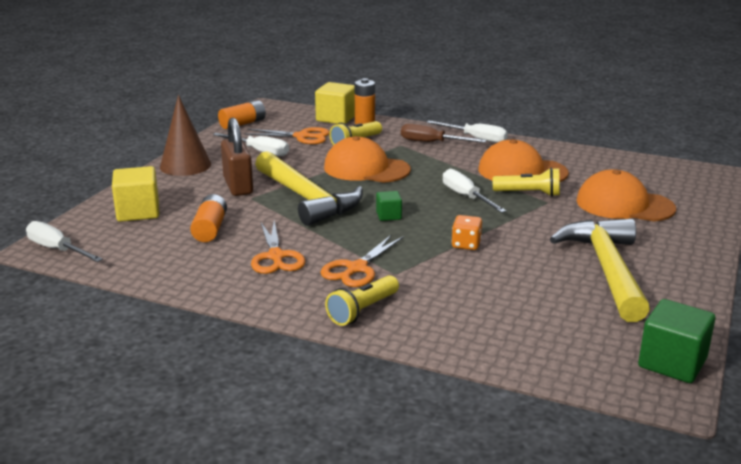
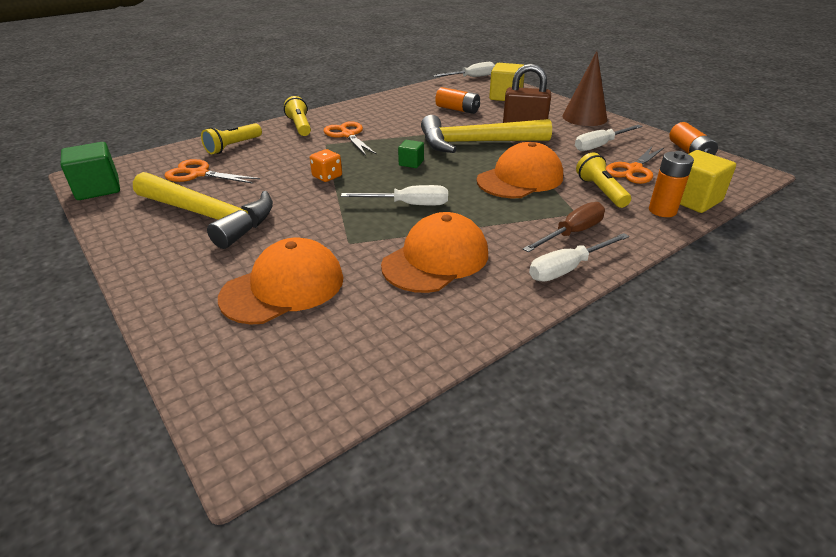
camera: 120 degrees right, 10 degrees up
orange scissors [251,221,305,274] -> orange scissors moved to [164,159,260,184]
yellow flashlight [493,168,560,197] -> yellow flashlight moved to [201,123,262,154]

